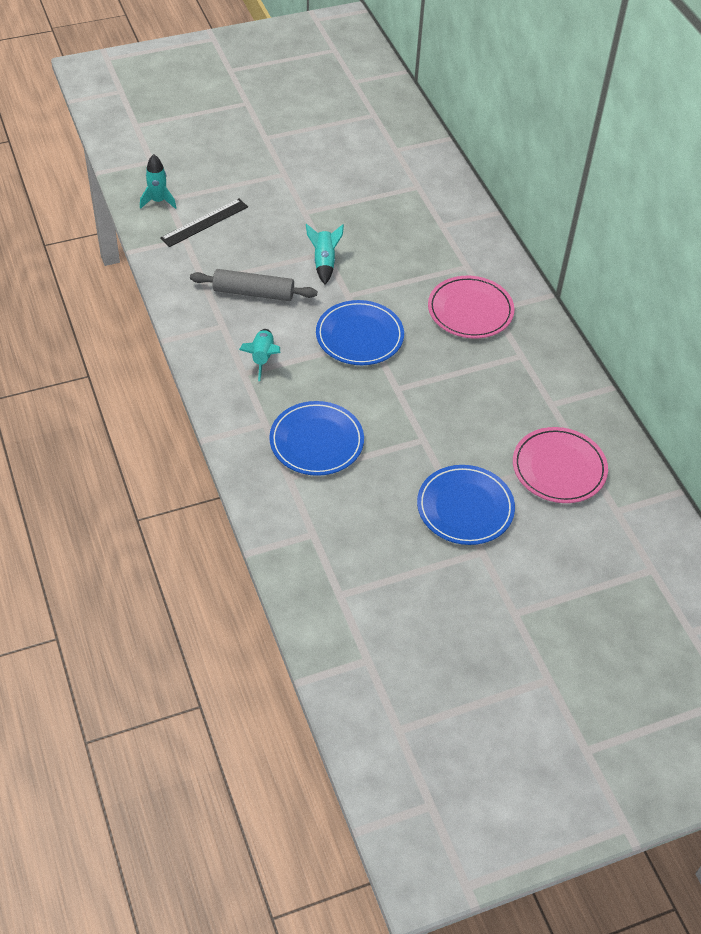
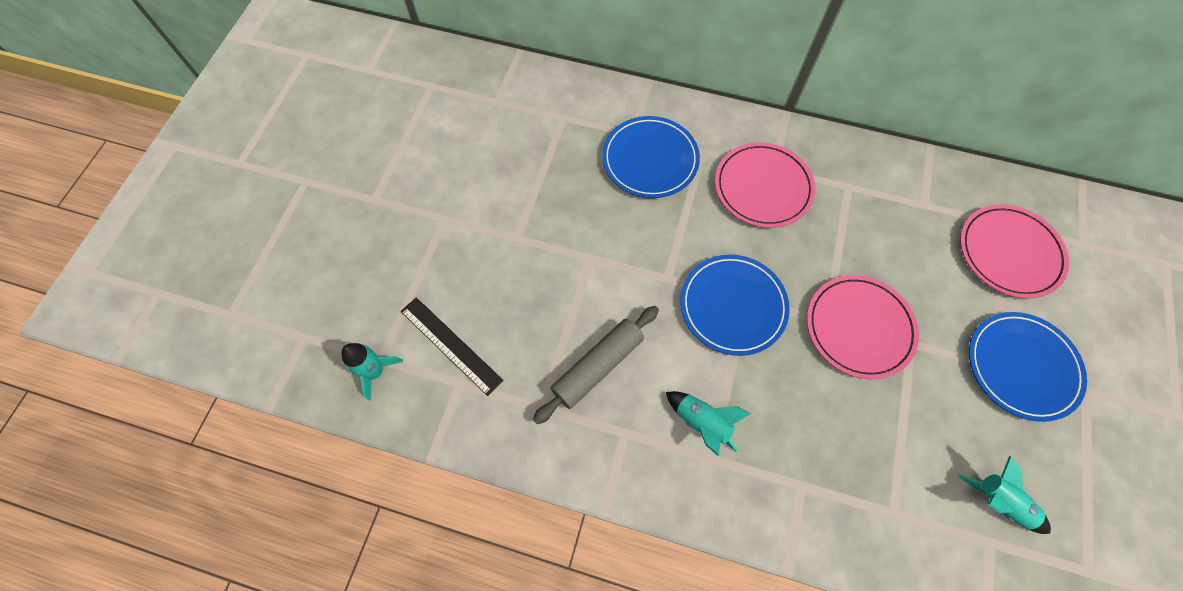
camera: 50 degrees left, 15 degrees up
black ruler [160,198,248,247] -> black ruler turned 45 degrees counterclockwise [400,297,504,396]
blue plate [269,401,364,476] -> blue plate moved to [602,116,700,198]
turquoise rocket [306,224,344,284] -> turquoise rocket moved to [958,456,1051,534]
none -> pink plate [807,275,919,379]

